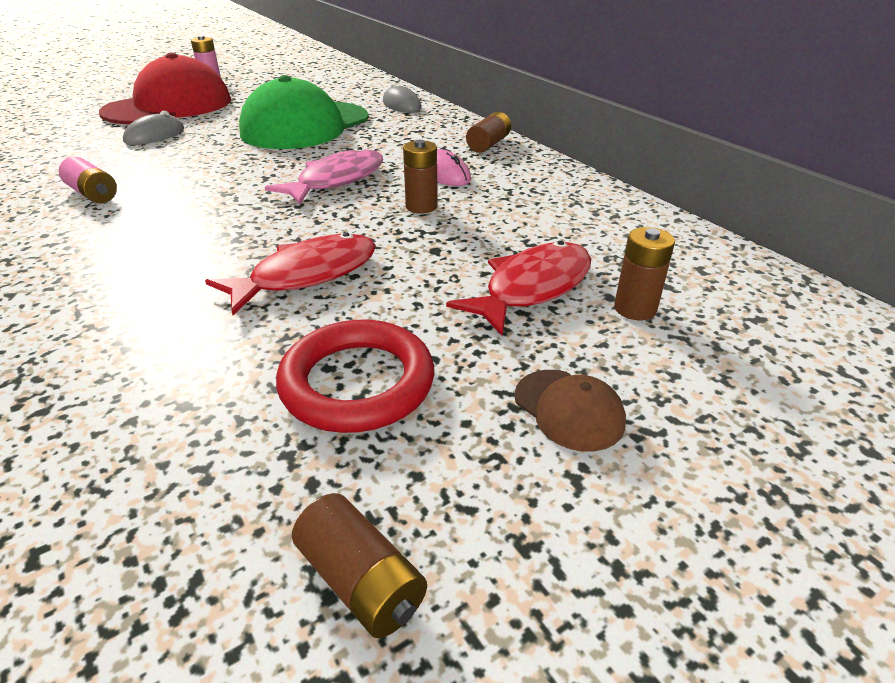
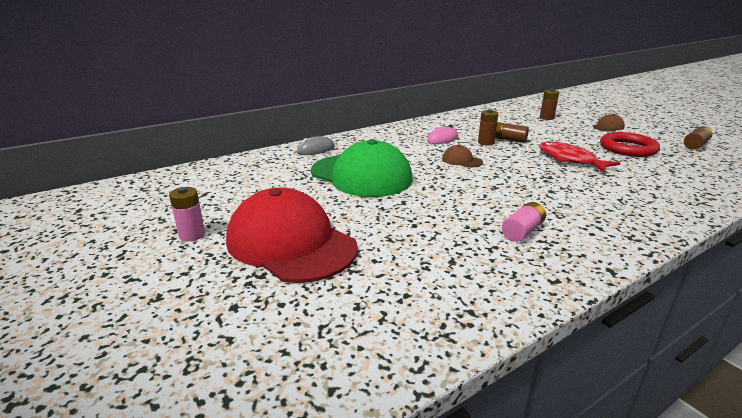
camera: 90 degrees left, 10 degrees down
grey mouse [123,111,184,145] -> none
pink fish [265,147,383,204] -> brown cap [442,145,483,167]
red fish [446,241,591,336] -> none
brown battery [466,112,511,153] -> brown battery moved to [495,122,529,143]

